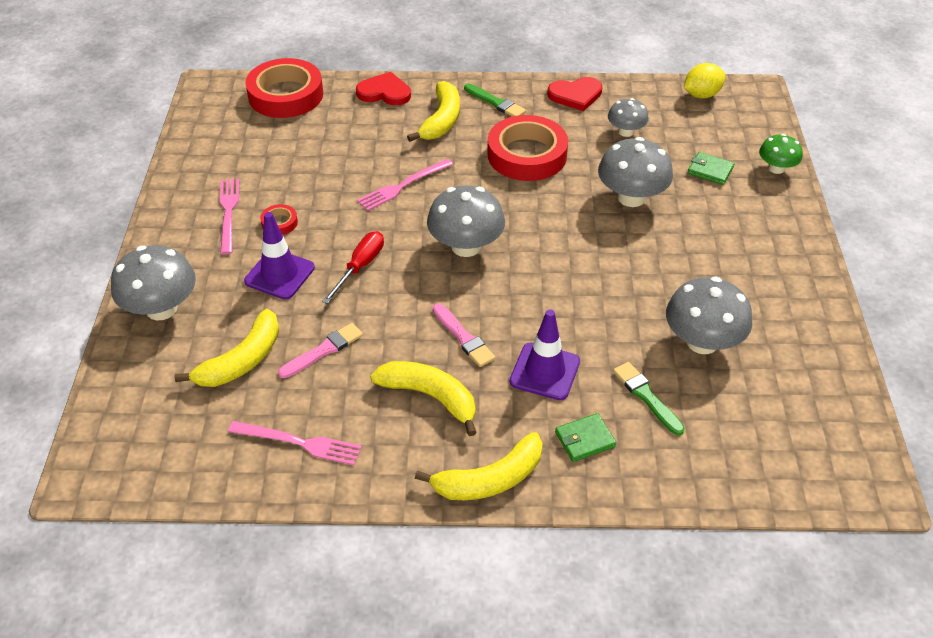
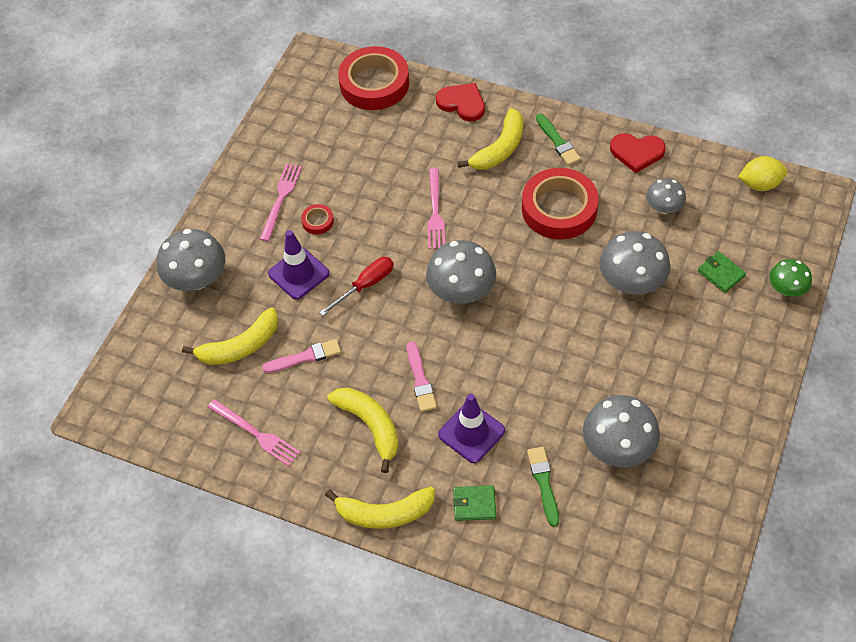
camera: 25 degrees right, 10 degrees up
pink fork [357,159,453,211] -> pink fork turned 75 degrees counterclockwise [428,168,445,249]

